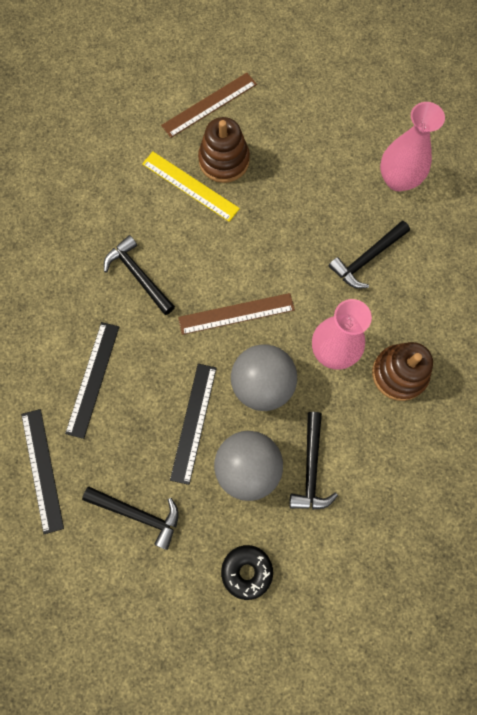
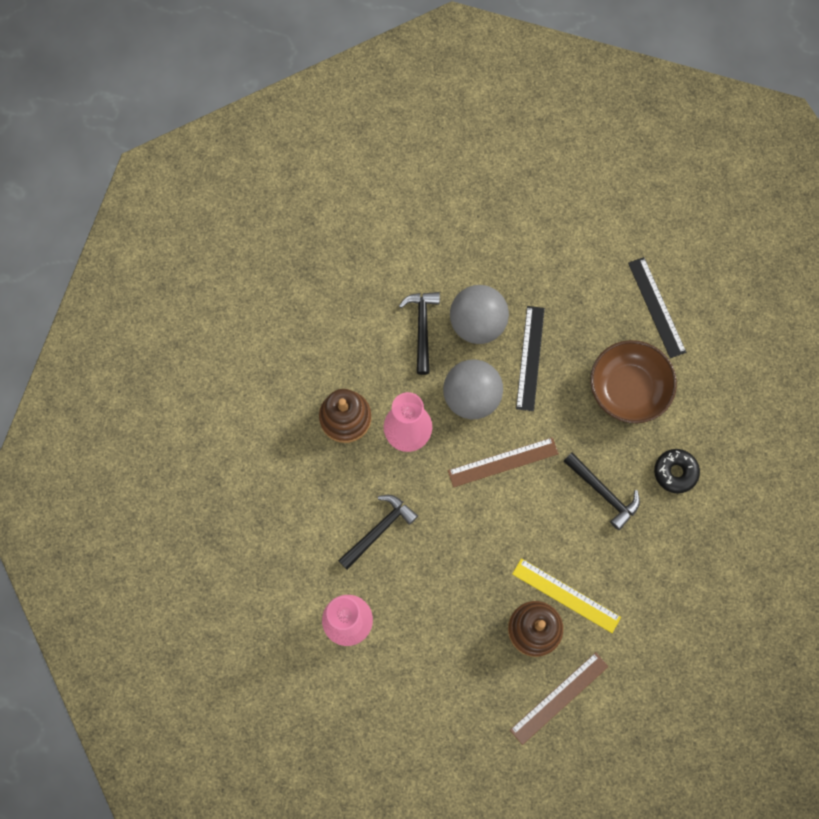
camera: 175 degrees right, 0 degrees up
black ruler [65,322,119,439] -> brown bowl [590,340,677,423]
black hammer [82,487,179,550] -> none
black donut [221,545,273,600] -> black donut moved to [654,449,700,494]

